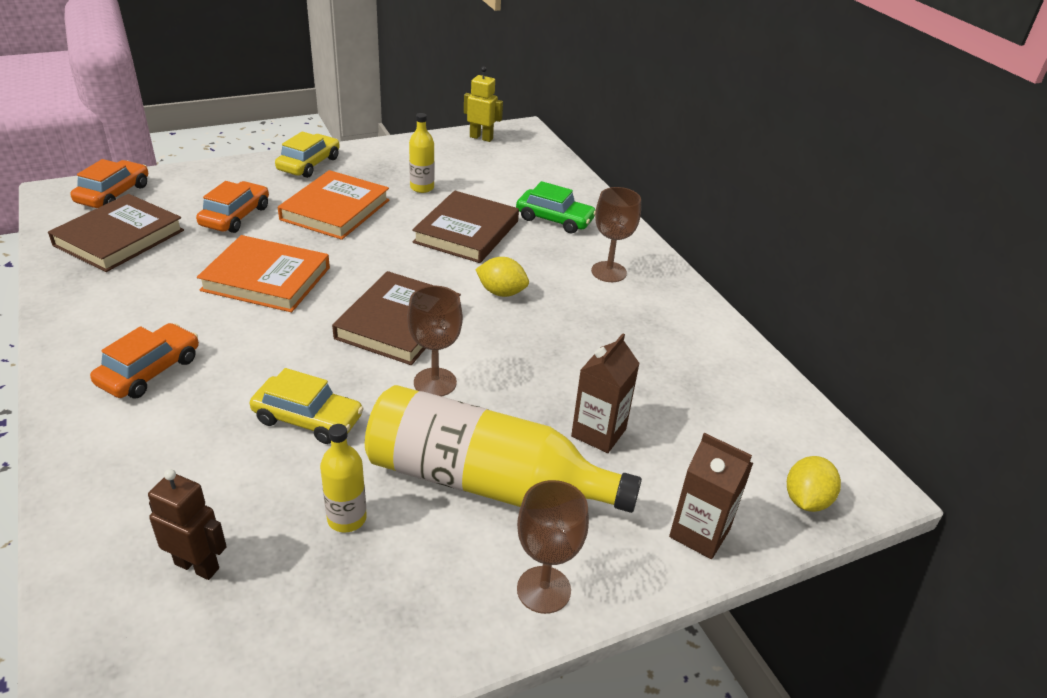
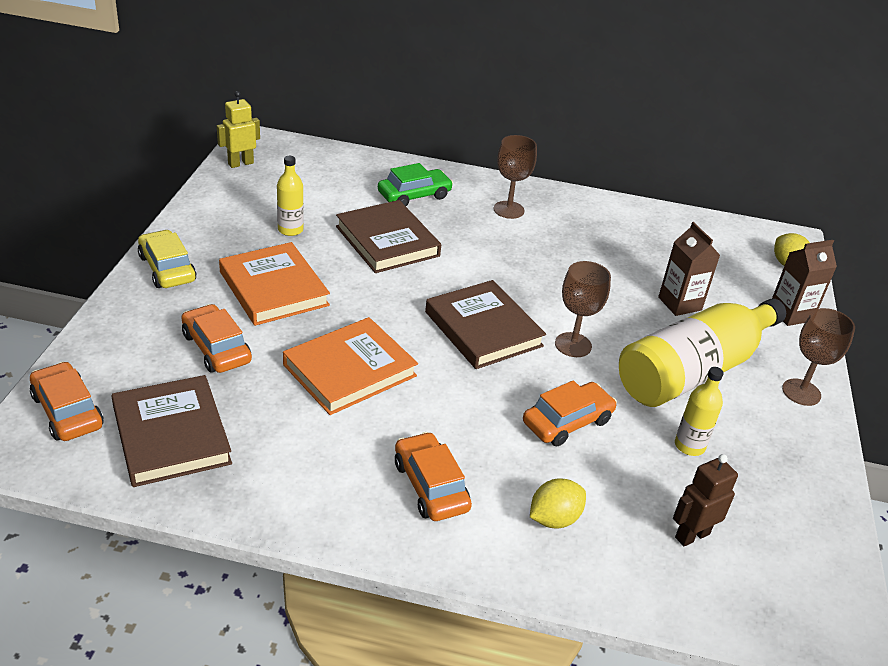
camera: 55 degrees left, 0 degrees up
yellow car [250,368,364,444] -> orange car [523,381,617,446]
yellow lemon [475,257,529,297] -> yellow lemon moved to [530,478,586,529]

